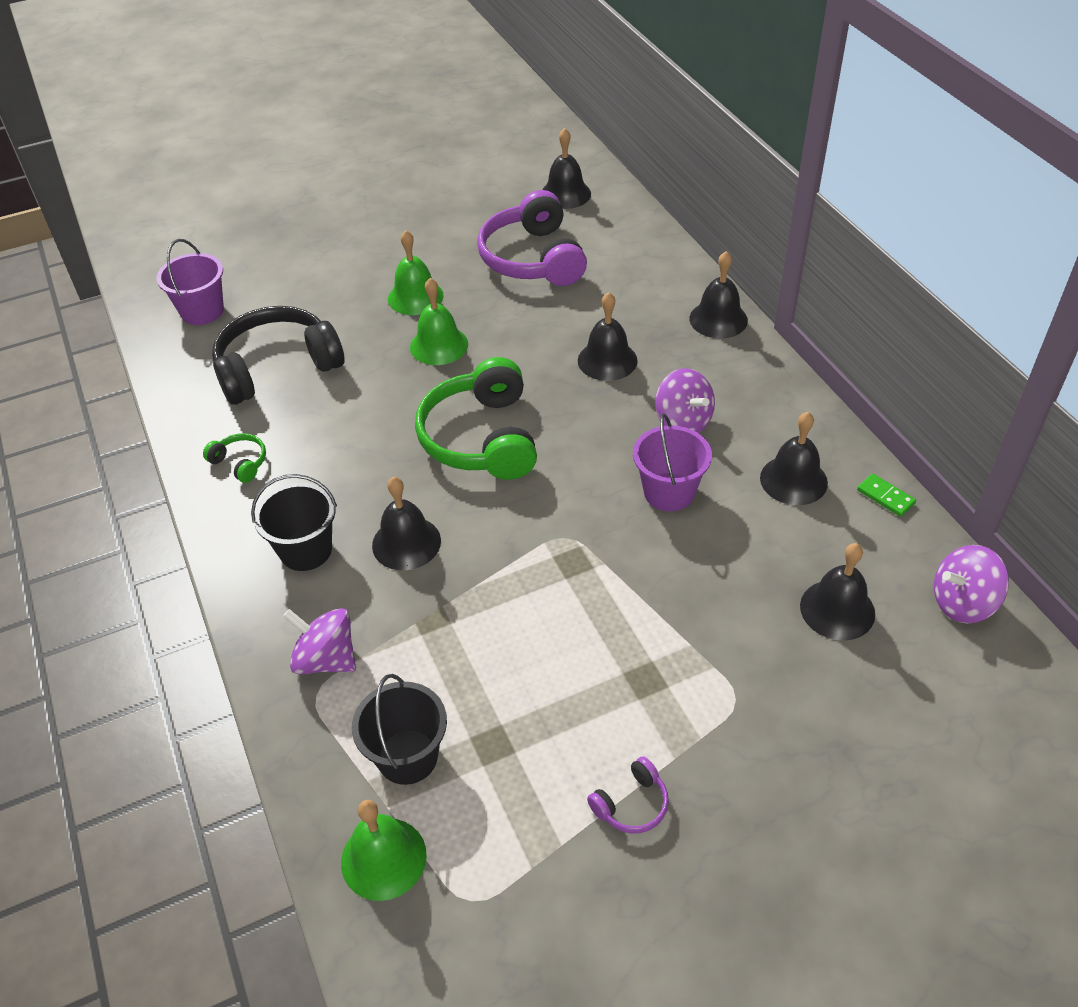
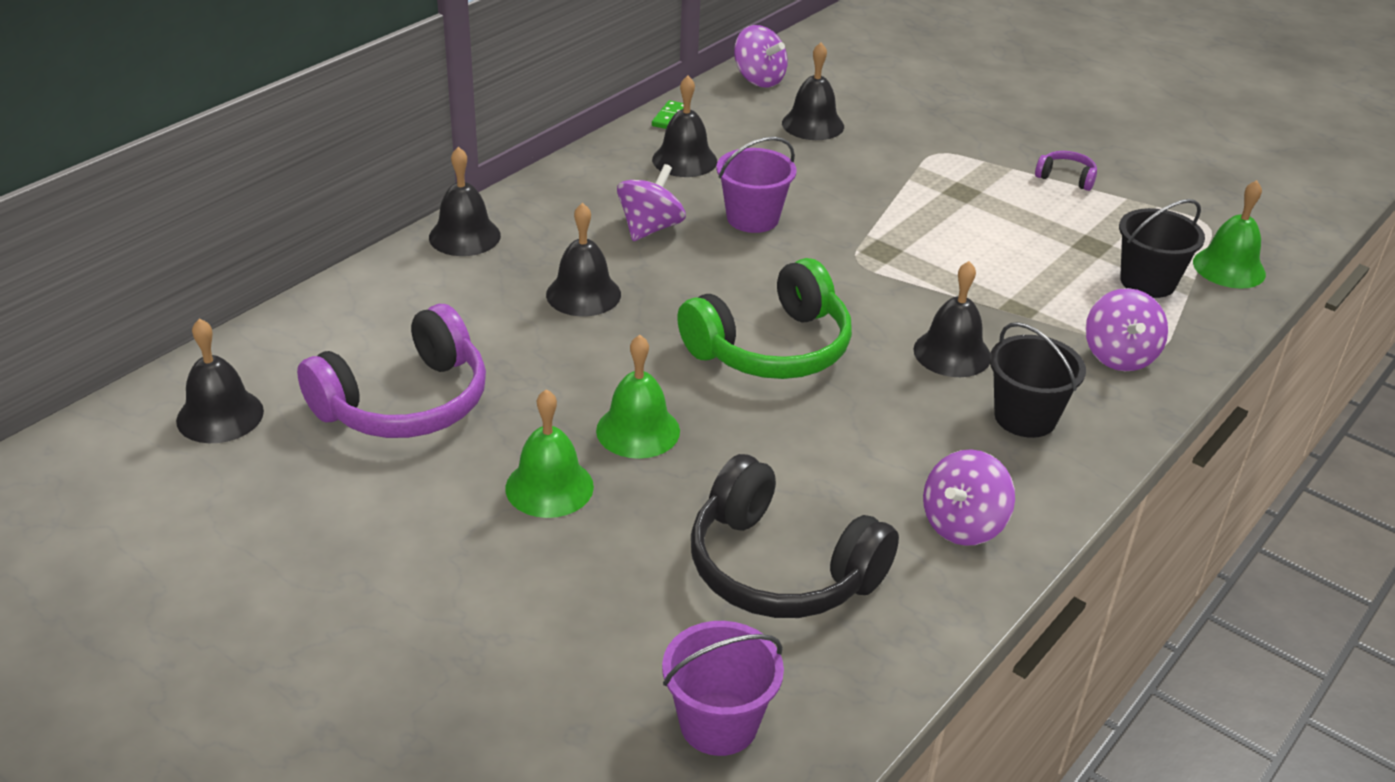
camera: 120 degrees left, 10 degrees down
green headphones [203,433,266,483] -> purple spinning top [923,449,1015,546]

